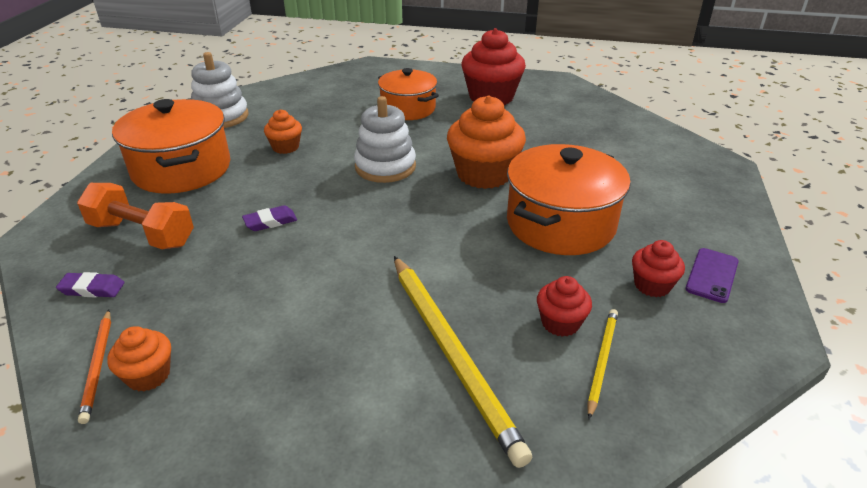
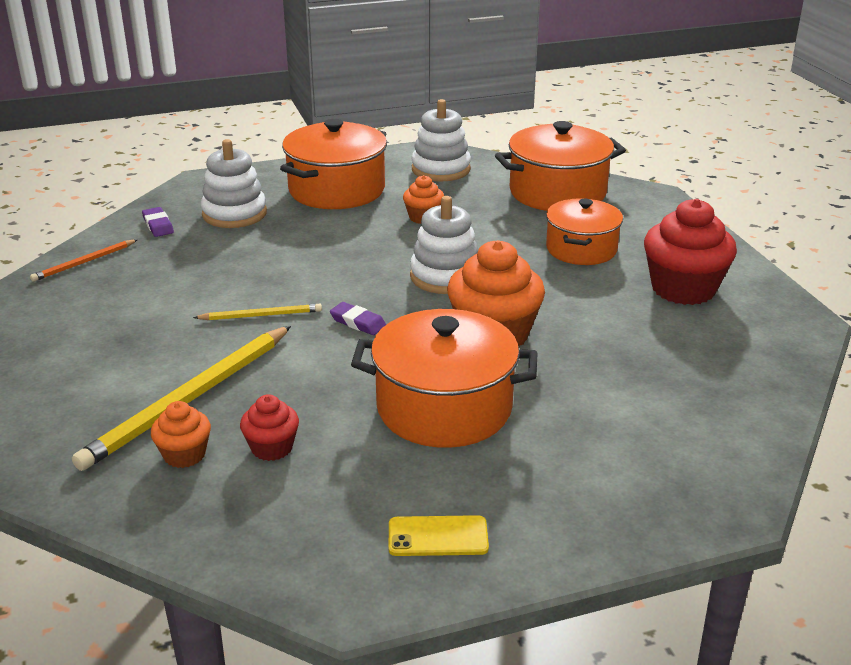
camera: 60 degrees right, 5 degrees down
orange dumbbell [77,183,194,249] -> white stacking toy [201,139,267,228]
orange cupcake [107,326,171,392] -> orange cupcake moved to [151,401,211,468]
purple eraser [242,205,297,231] -> purple eraser moved to [330,302,386,335]
yellow pencil [587,309,618,419] -> yellow pencil moved to [193,304,322,320]
red cupcake [632,240,685,297] -> none
purple phone [685,248,739,303] -> yellow phone [389,515,489,556]
none -> orange pot [495,121,626,211]

